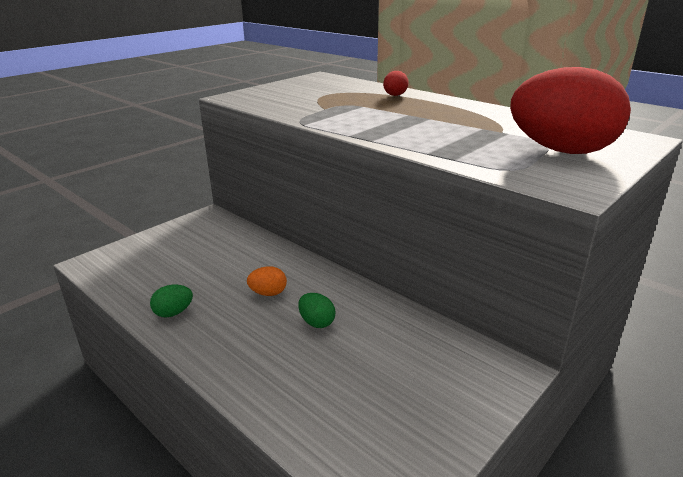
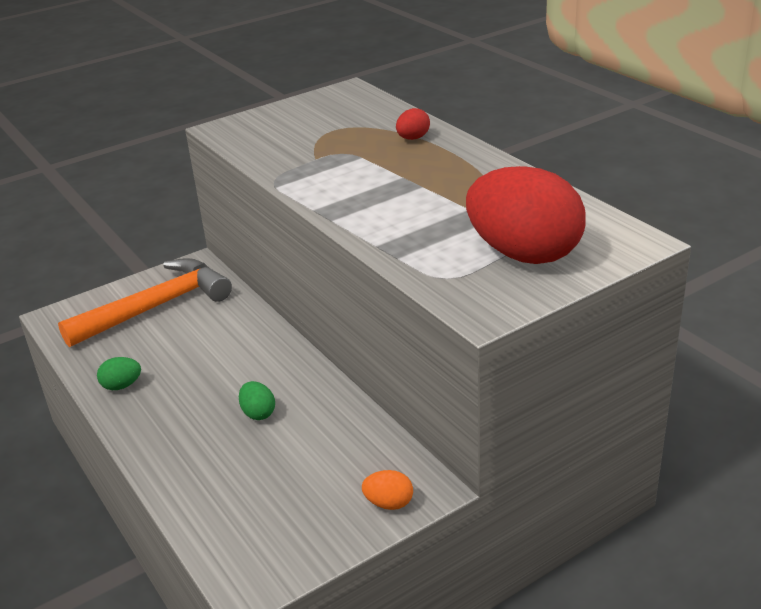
camera: 15 degrees right, 5 degrees up
orange egg [247,266,287,296] -> orange egg moved to [362,470,413,510]
none -> orange hammer [58,258,232,347]

